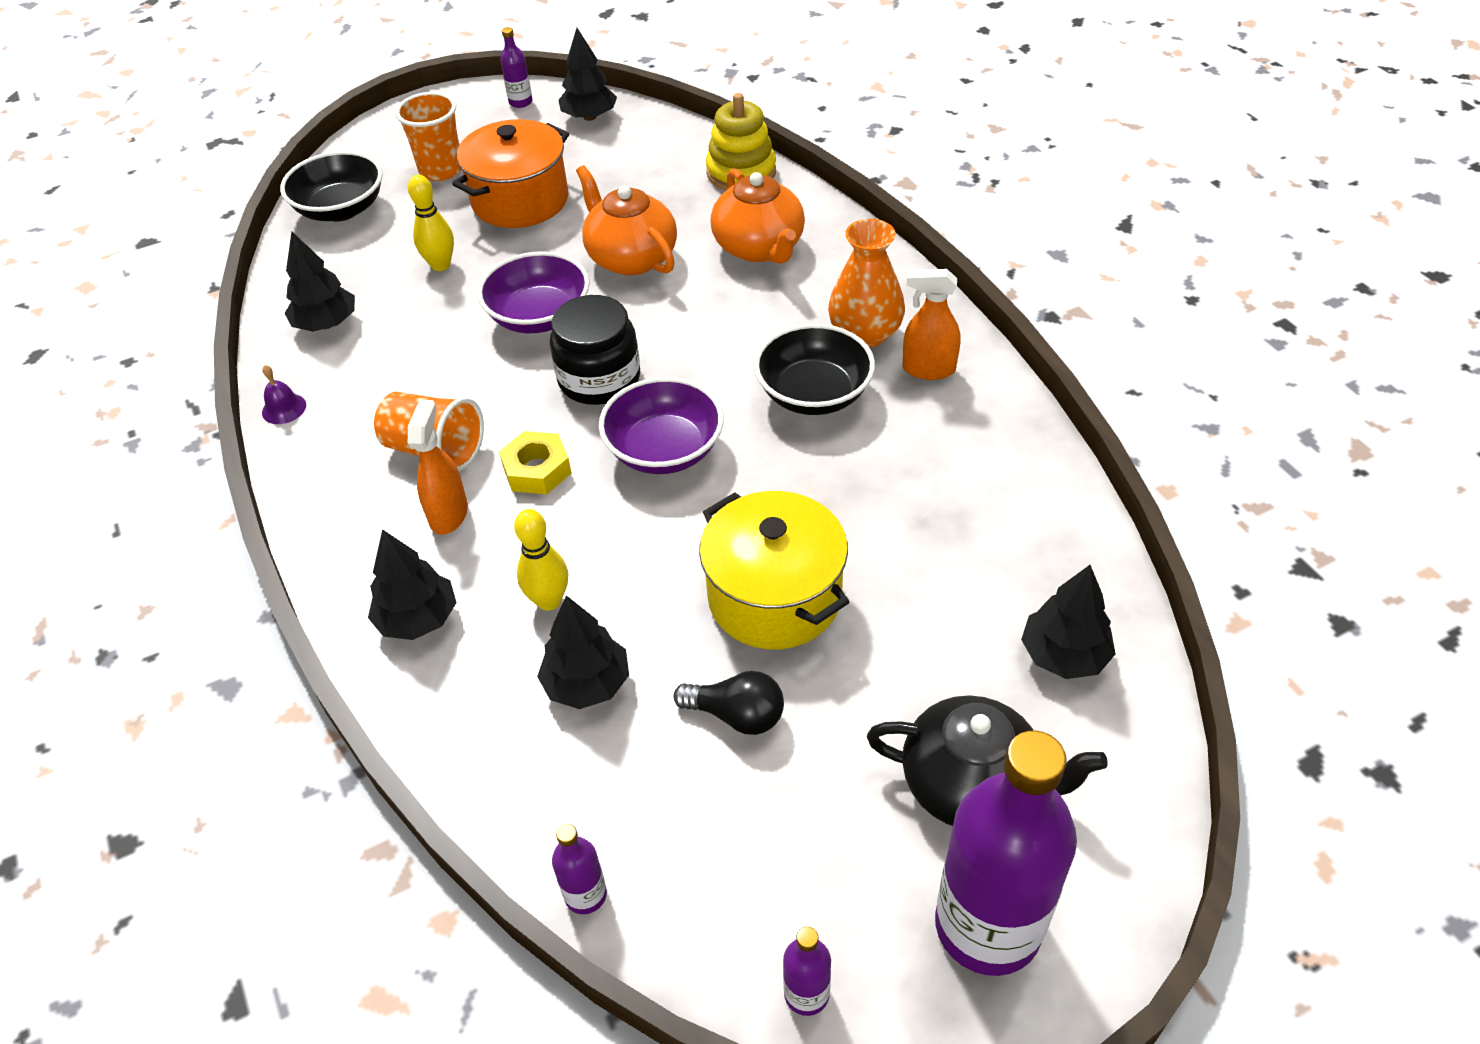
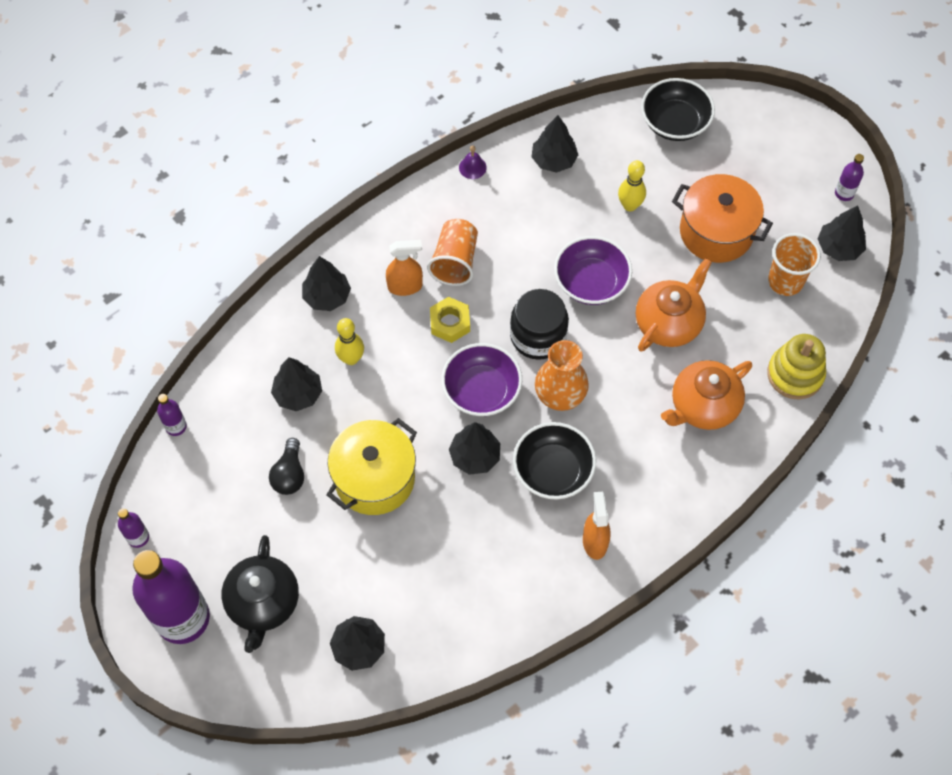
camera: 75 degrees right, 15 degrees up
orange cup [395,92,461,181] -> orange cup moved to [768,233,821,296]
orange vase [828,219,905,348] -> orange vase moved to [535,340,589,411]
none -> black tree [449,422,500,475]

